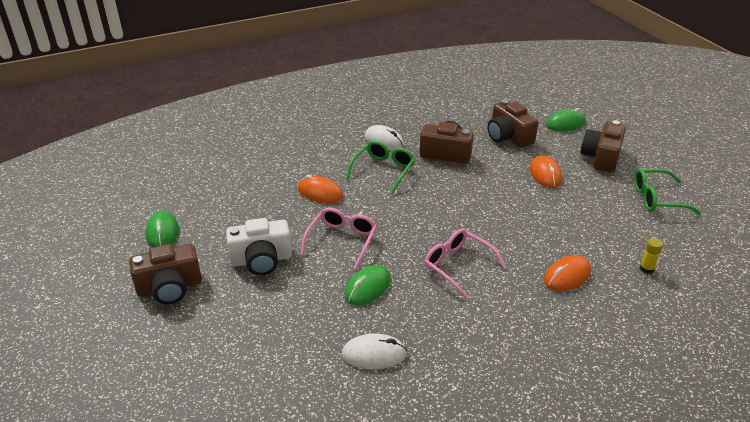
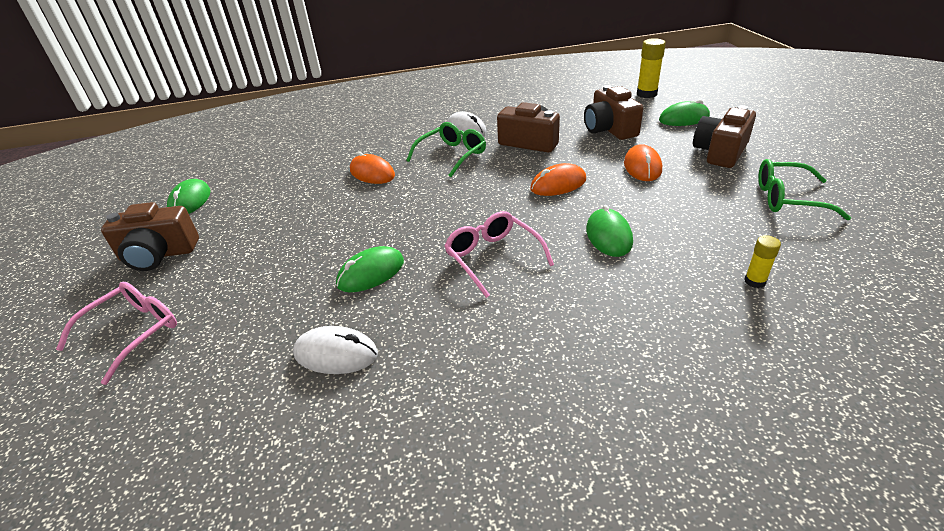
camera: 15 degrees right, 0 degrees up
white camera [226,218,292,275] -> none
pink glasses [300,207,377,270] -> pink glasses moved to [56,282,177,385]
orange mouse [544,255,591,291] -> orange mouse moved to [530,163,586,196]
none -> green mouse [586,205,633,257]
none -> yellow glue stick [637,38,666,98]

